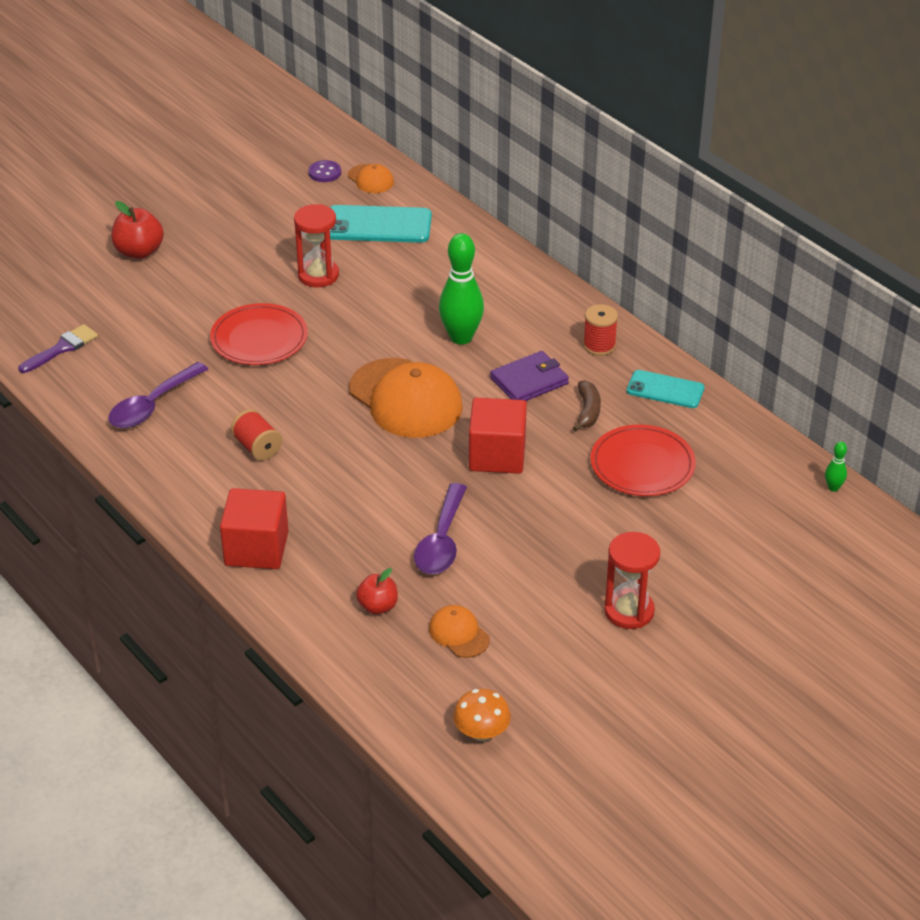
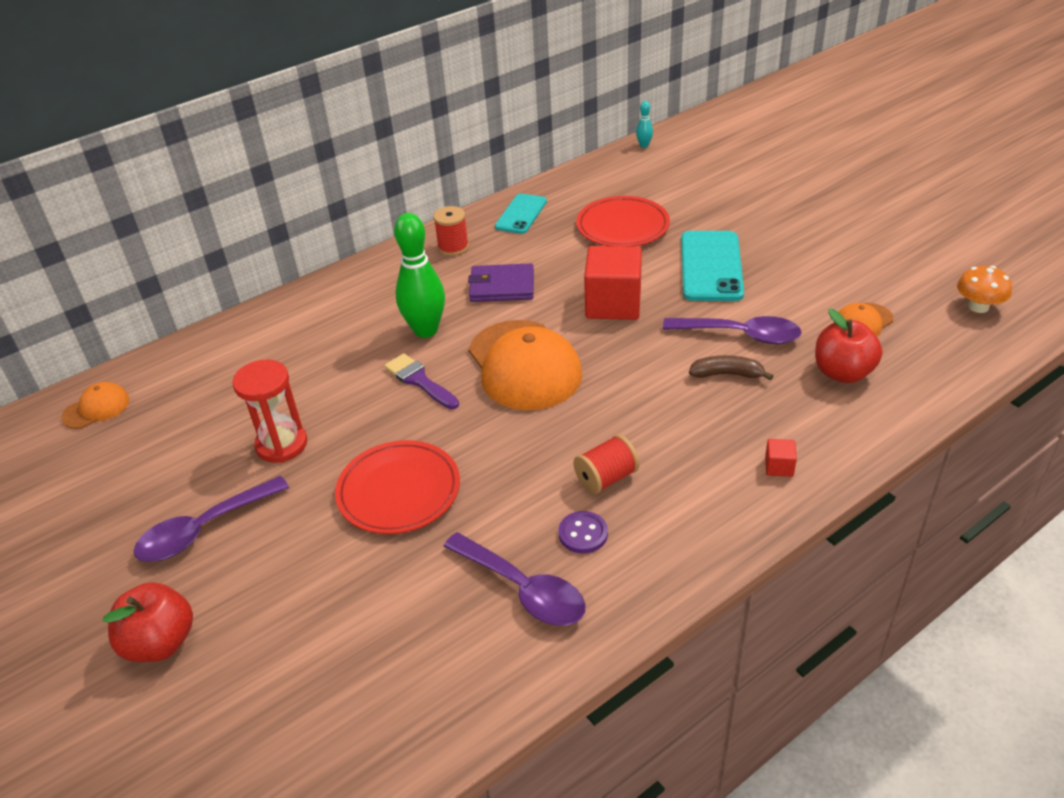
camera: 85 degrees left, 0 degrees up
purple brush [18,324,98,373] -> purple brush moved to [384,353,459,409]
red cube [220,488,289,569] -> red cube [765,439,797,477], size x0.42
purple button [308,160,341,182] -> purple button moved to [559,511,608,554]
turquoise phone [330,205,432,243] -> turquoise phone moved to [681,231,744,301]
orange cap [349,358,463,438] -> orange cap turned 105 degrees clockwise [469,320,582,410]
red apple [356,568,398,615] -> red apple [815,309,883,383], size x1.52
purple wallet [490,351,569,401] -> purple wallet turned 60 degrees counterclockwise [468,263,534,302]
brown banana [573,380,601,431] -> brown banana moved to [689,355,773,380]
red hourglass [604,532,660,629] -> none
green bowling pin [825,442,847,492] -> turquoise bowling pin [636,101,653,148]
none -> purple spoon [134,476,289,562]

